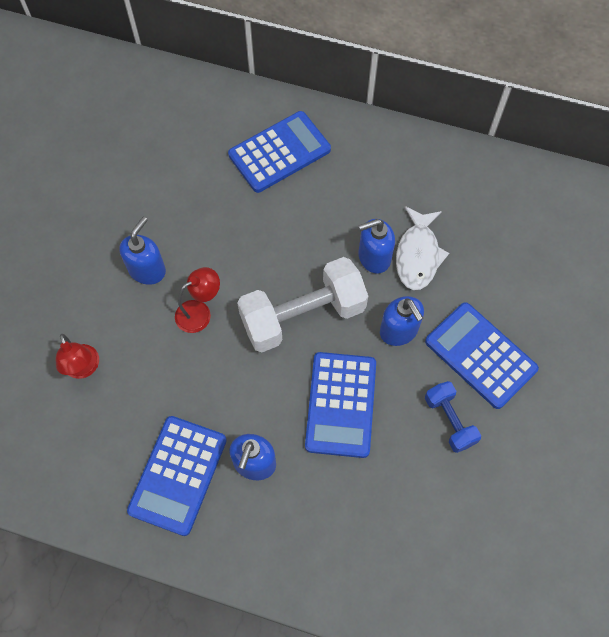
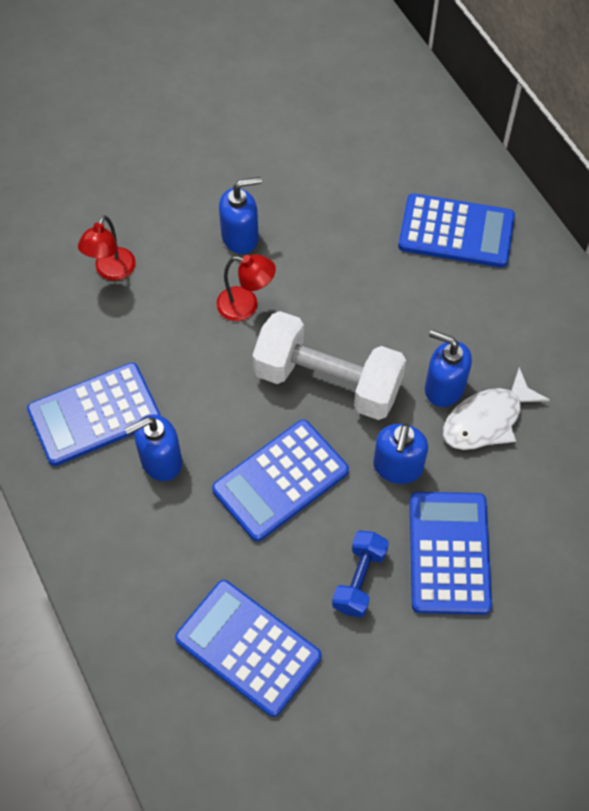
camera: 45 degrees right, 5 degrees down
none -> blue calculator [175,580,321,717]

